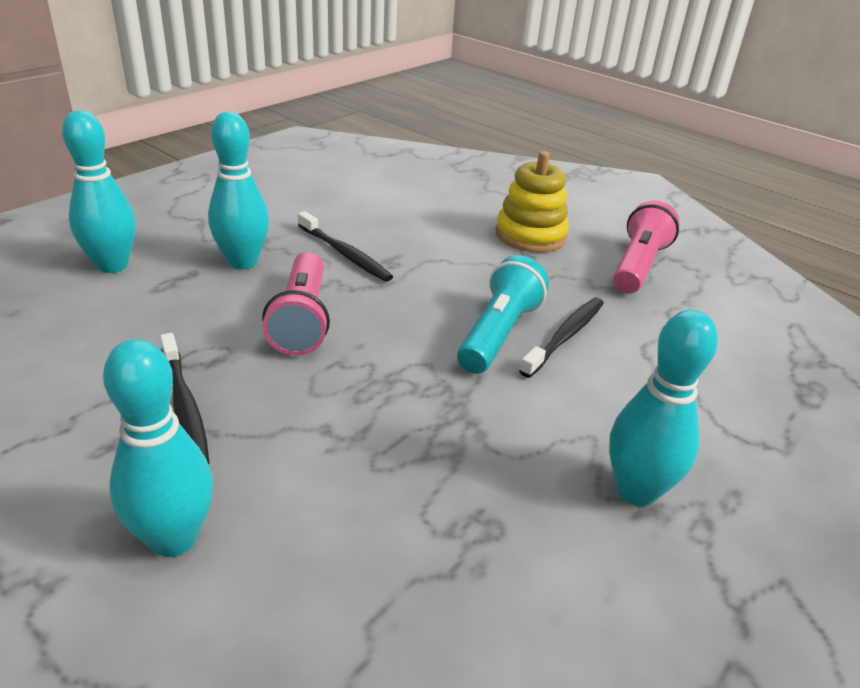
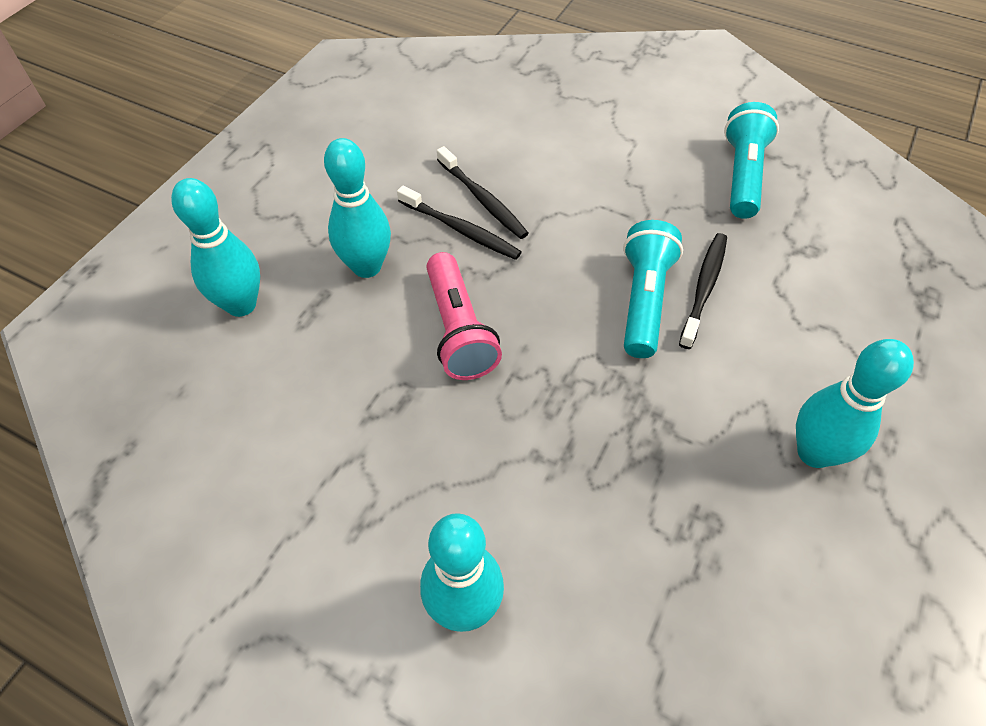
camera: 10 degrees left, 20 degrees up
black toothbrush [160,333,210,464] -> black toothbrush moved to [437,146,529,239]
yellow stacking toy [495,151,569,253] -> none
pink flashlight [613,200,680,294] -> turquoise flashlight [724,102,779,219]

